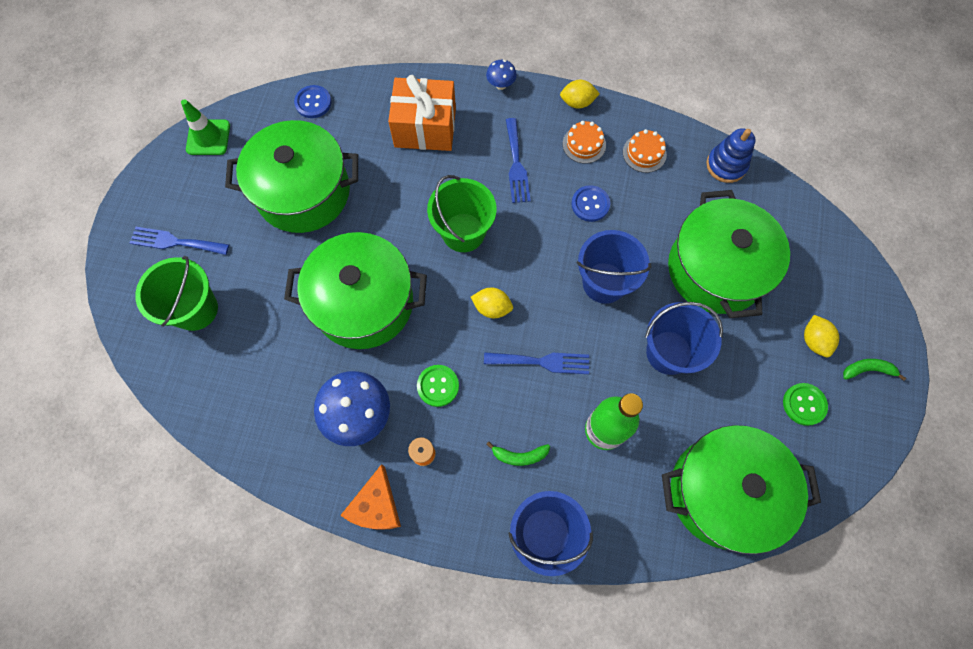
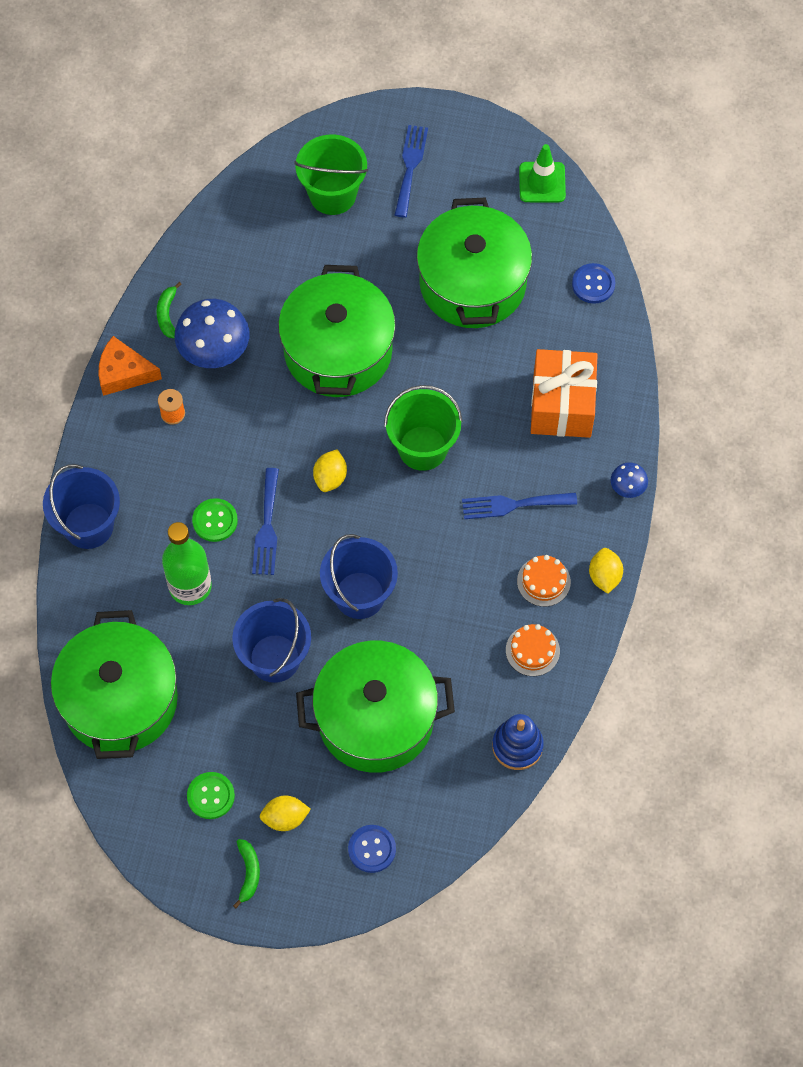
camera: 90 degrees right, 5 degrees down
green button [417,365,459,407] -> green button moved to [192,498,238,542]
green banana [486,442,550,466] -> green banana moved to [156,282,182,338]
blue button [571,185,610,222] -> blue button moved to [348,825,396,873]

